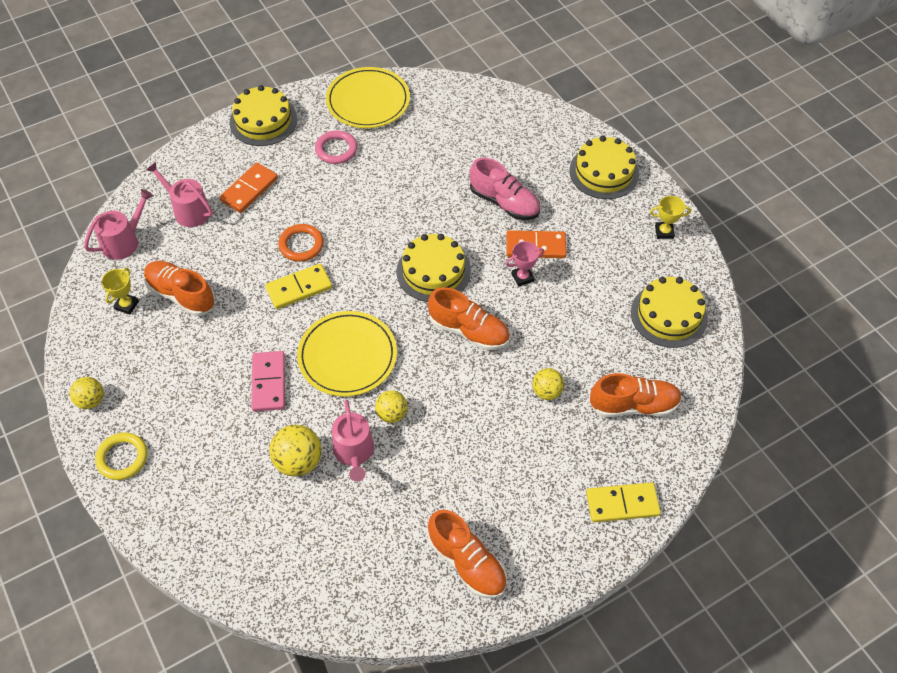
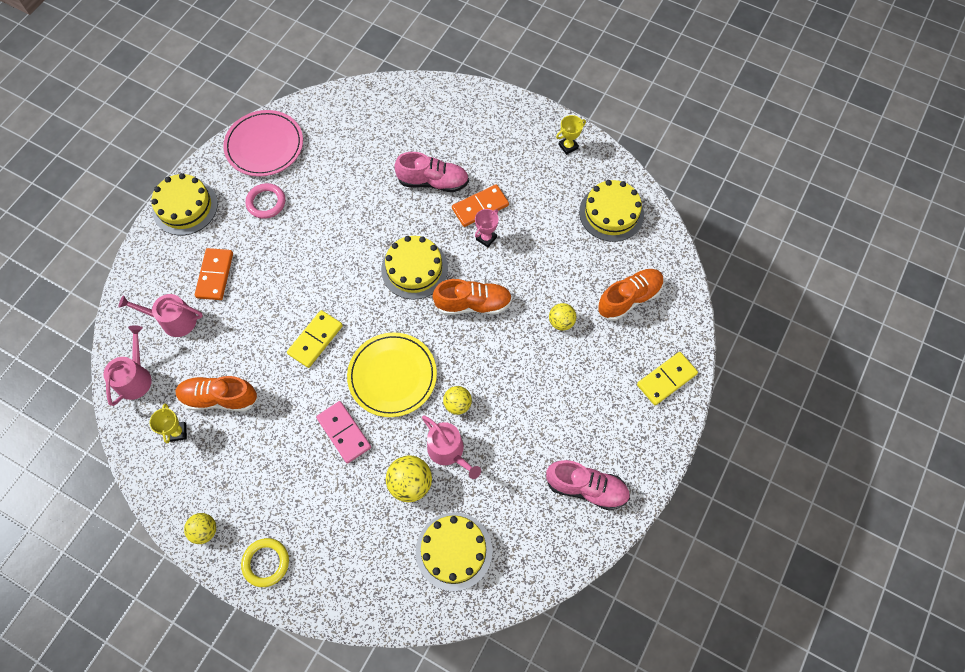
camera: 30 degrees left, 10 degrees up
orange ring [278,224,324,262] -> none
yellow plate [326,67,410,128] -> pink plate [223,110,303,176]
orange shoe [428,509,507,599] -> pink shoe [546,460,630,510]
yellow cake [569,136,639,199] -> yellow cake moved to [416,512,492,591]

